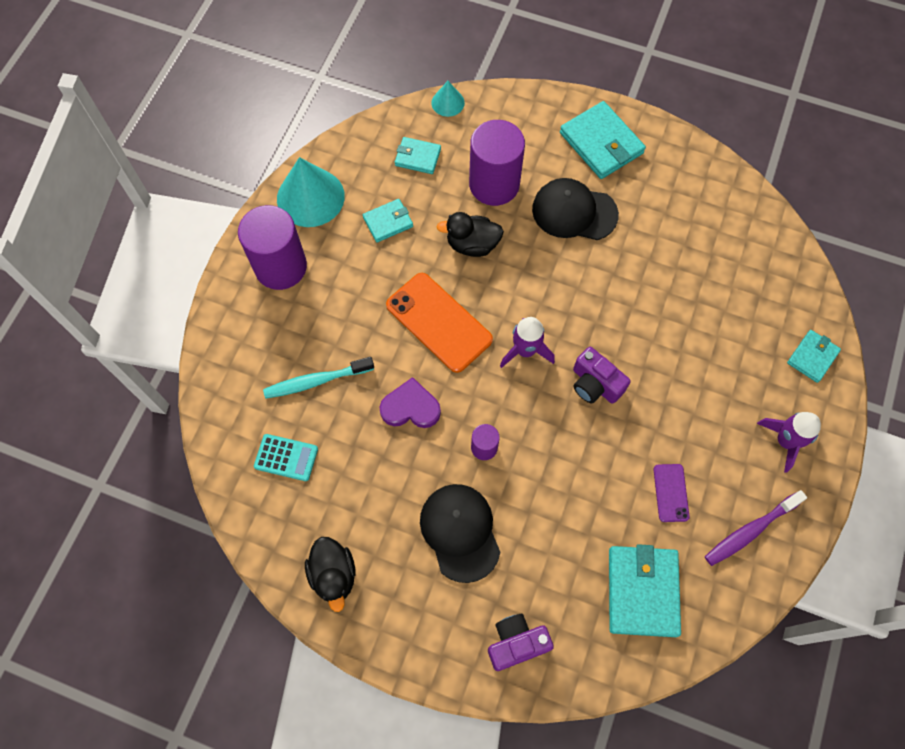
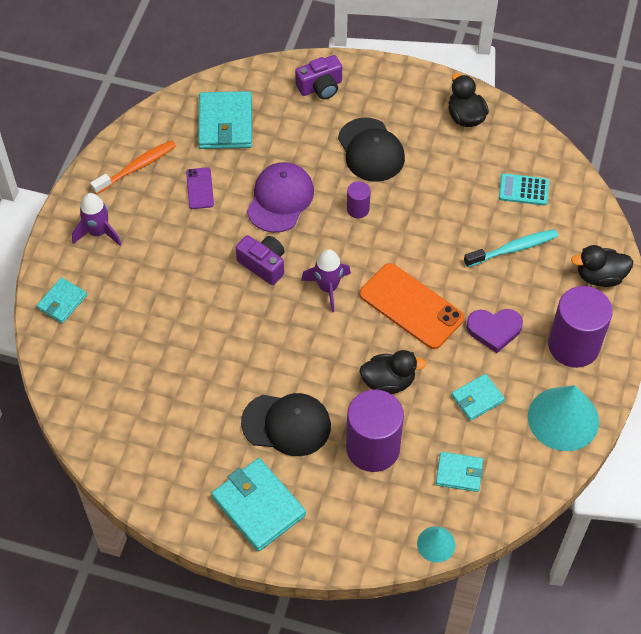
camera: 175 degrees right, 10 degrees down
purple heart [380,377,441,428] -> purple heart moved to [466,309,523,353]
purple toothbrush [705,490,807,566] -> orange toothbrush [90,140,176,194]
none -> purple cap [247,162,314,233]
none -> black duck [571,245,633,287]

